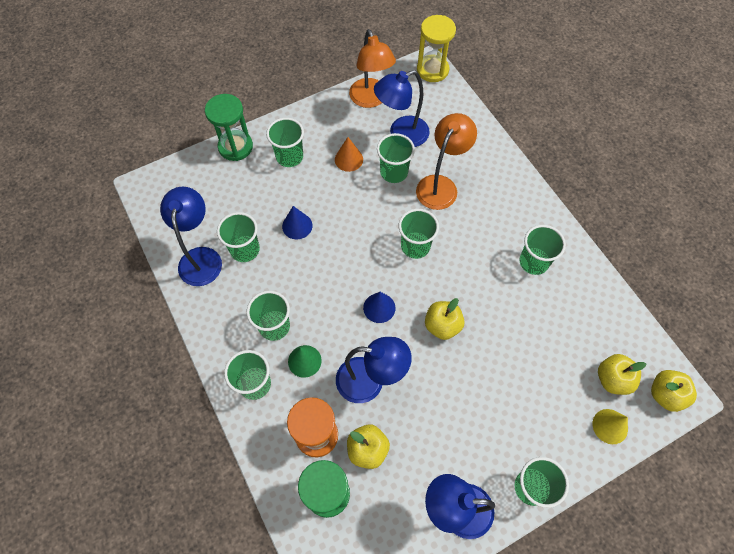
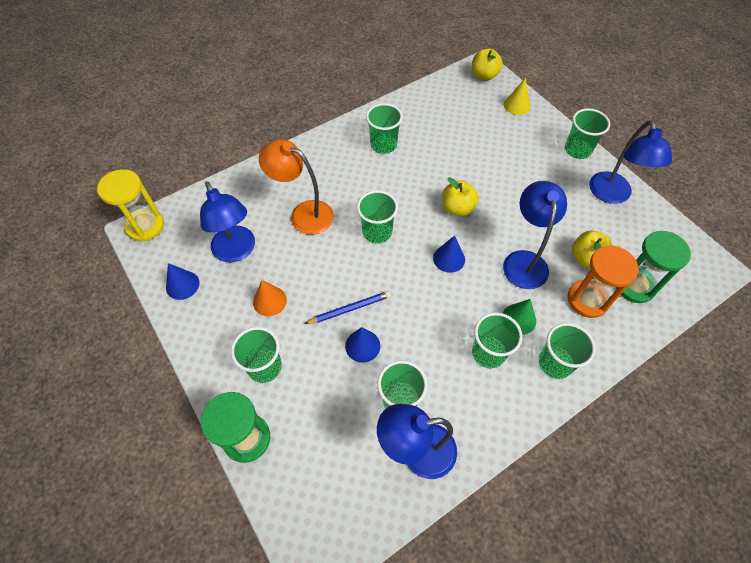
camera: 95 degrees left, 5 degrees down
orange lamp [349,29,396,108] -> blue cone [166,263,199,300]
green cup [377,133,415,183] -> none
yellow apple [598,354,646,395] -> none
none -> blue pencil [304,291,391,324]

